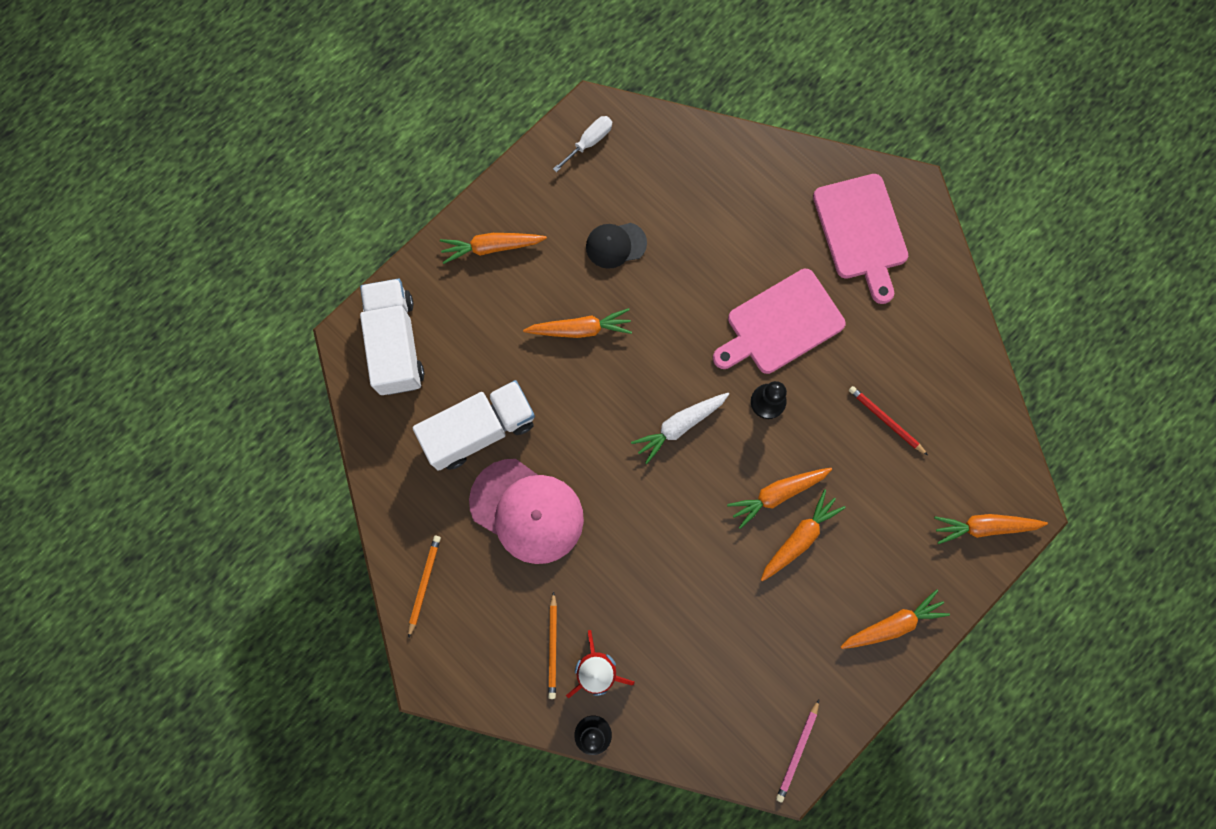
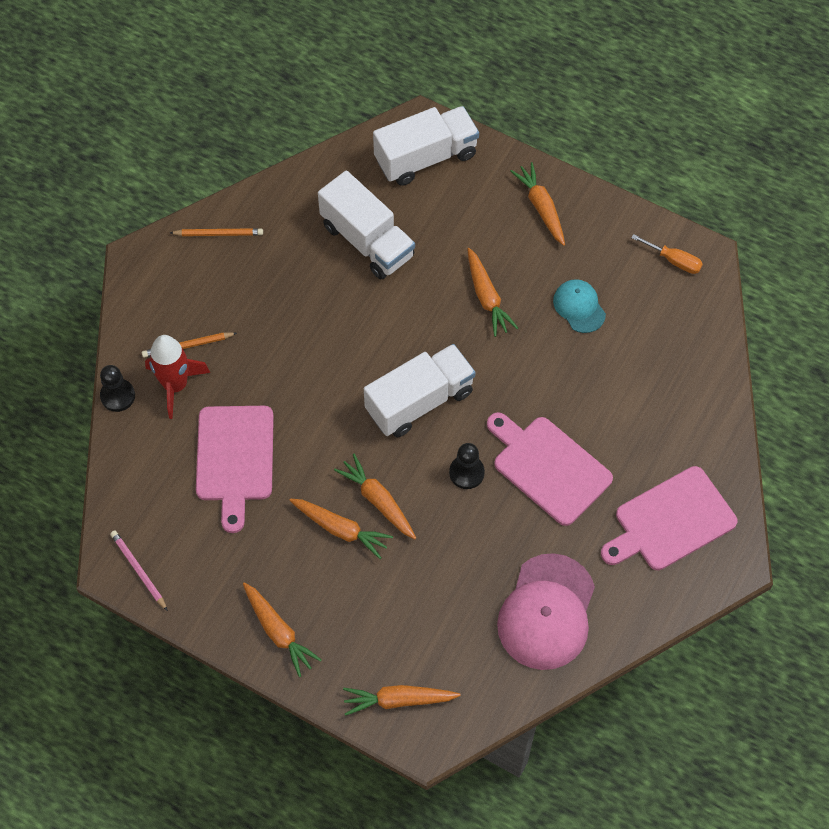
camera: 75 degrees right, 15 degrees down
pink cap [469,459,584,564] -> pink cap moved to [497,553,595,670]
white screwdriver [553,116,612,172] -> orange screwdriver [631,234,703,274]
black cap [586,223,647,269] -> turquoise cap [553,279,606,333]
white carrot [631,393,729,464] -> white truck [364,344,476,437]
pink pencil [776,700,819,802] -> pink pencil turned 45 degrees clockwise [110,531,168,611]
red pencil [849,386,928,455] -> none
orange carrot [934,514,1048,544] -> orange carrot turned 75 degrees counterclockwise [343,685,461,716]
none -> pink cutting board [196,406,274,533]

